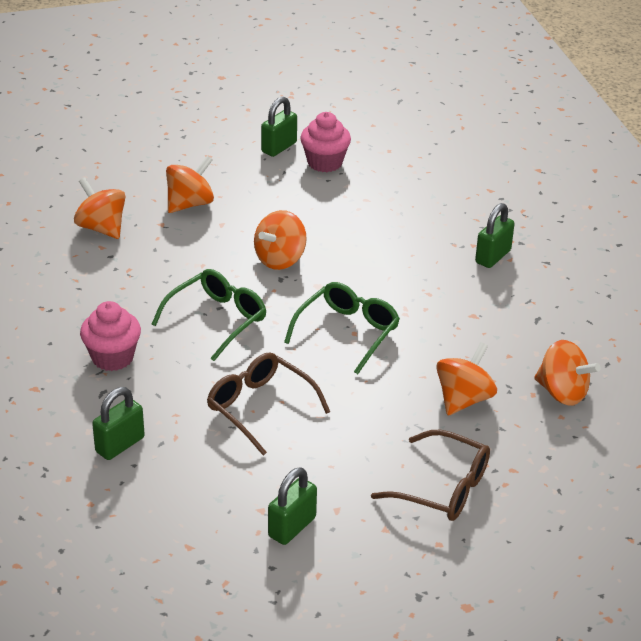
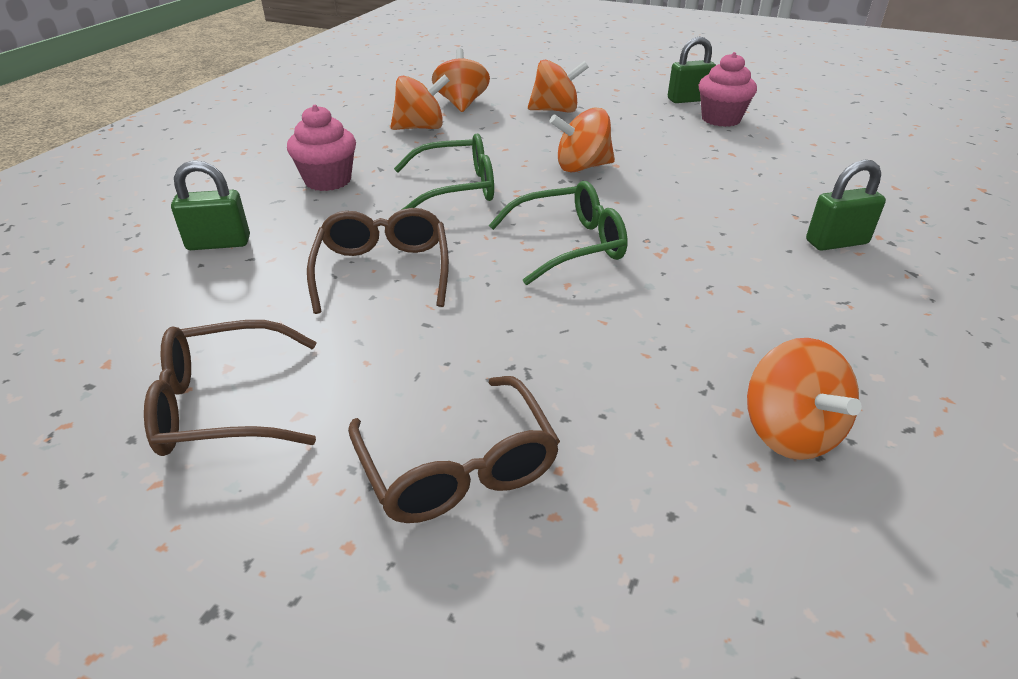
camera: 40 degrees right, 0 degrees up
green padlock [268,467,317,545] -> brown glasses [144,320,317,456]
orange spinning top [436,342,497,415] -> orange spinning top moved to [391,74,450,130]

